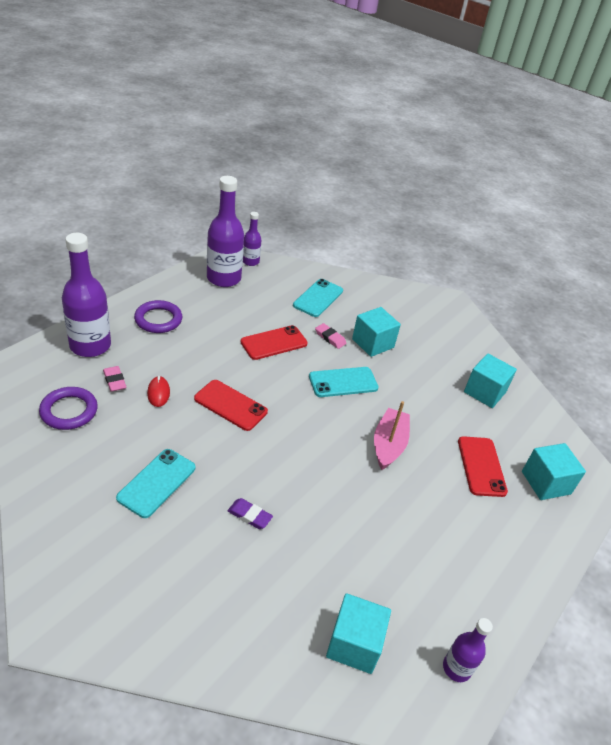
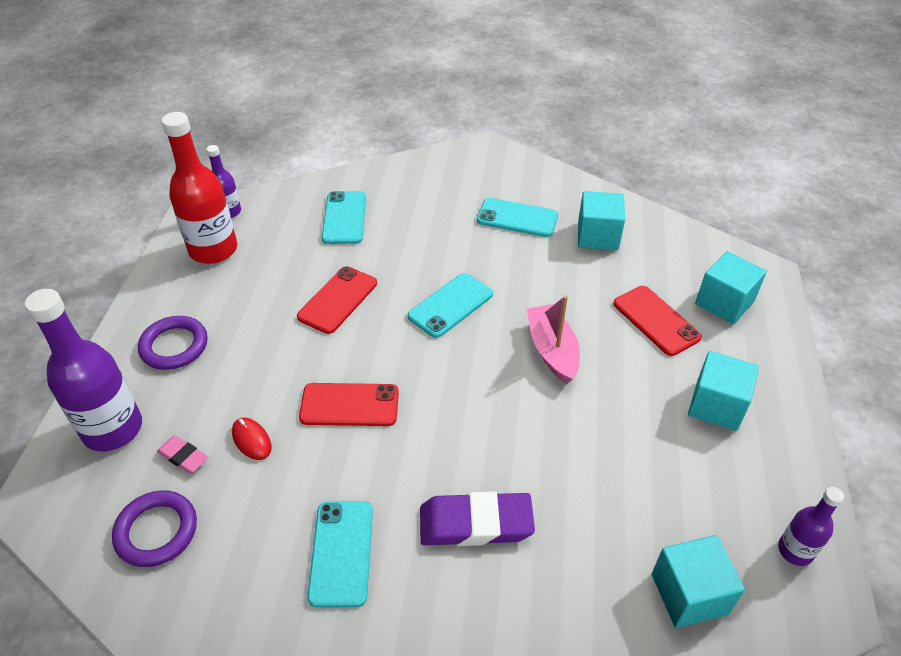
camera: 25 degrees left, 5 degrees up
purple bottle [207,176,244,287] -> red bottle [161,112,237,264]
purple eraser [228,498,273,529] -> purple eraser [420,491,535,546], size x1.93
pink eraser [315,323,347,349] -> none
turquoise cube [352,307,401,357] -> turquoise cube moved to [688,351,759,431]
none -> turquoise phone [477,198,558,237]

